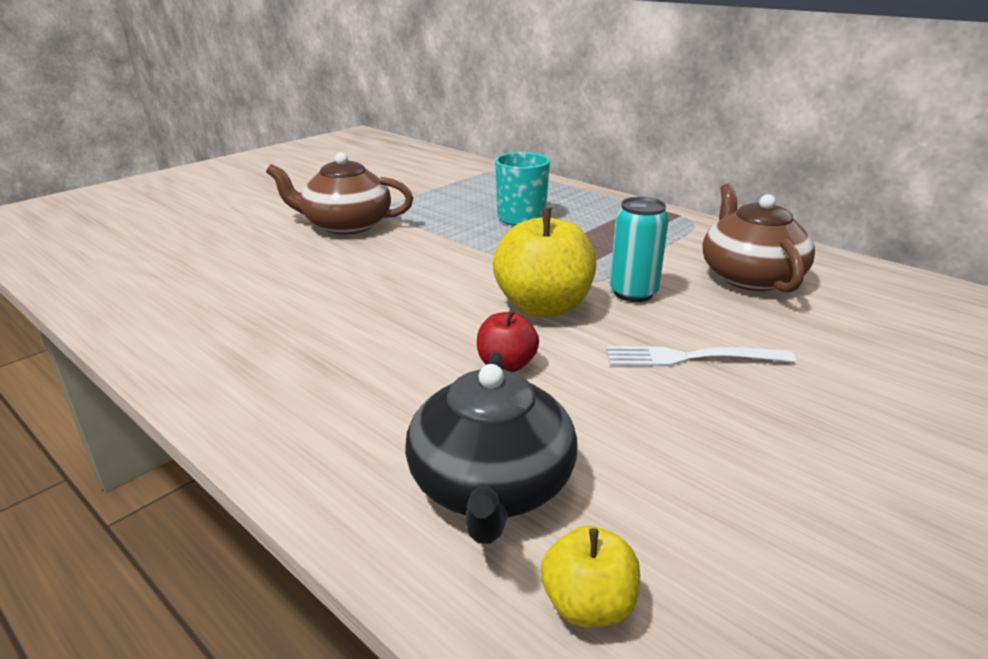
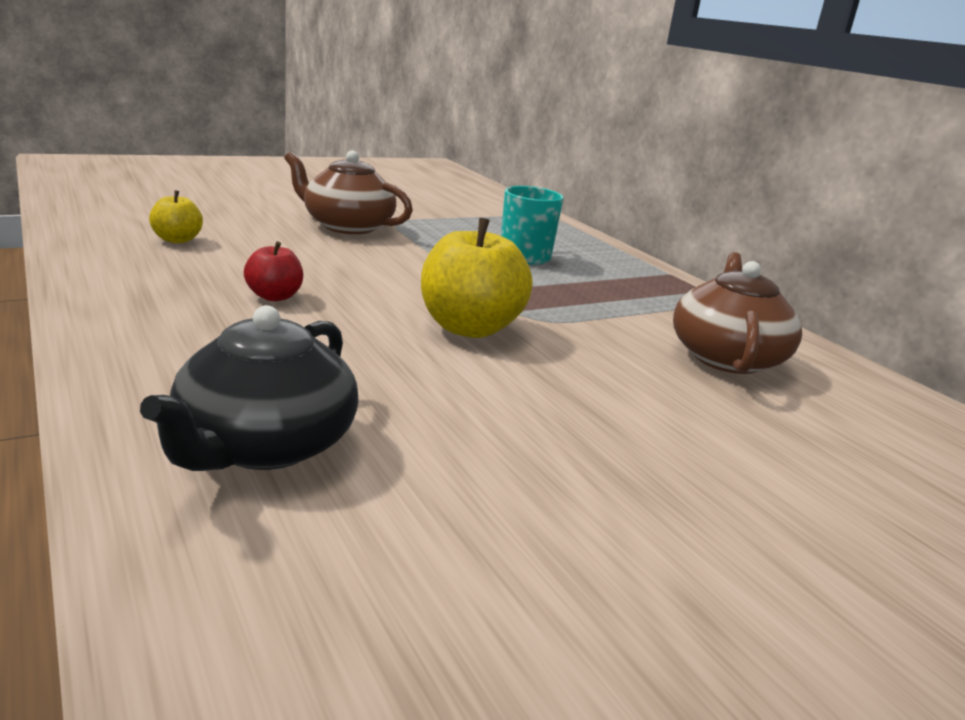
camera: 15 degrees right, 5 degrees down
red apple [477,309,539,372] -> red apple moved to [244,241,303,301]
yellow apple [541,525,640,628] -> yellow apple moved to [149,190,203,243]
white fork [606,346,796,367] -> none
turquoise can [609,197,669,302] -> none

